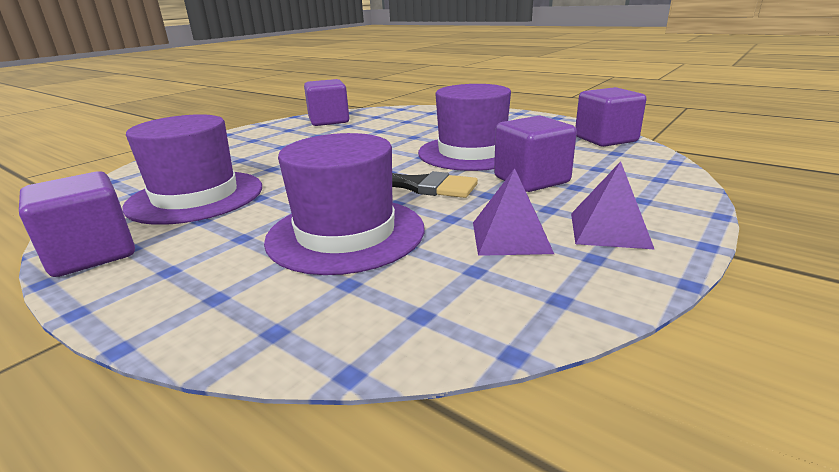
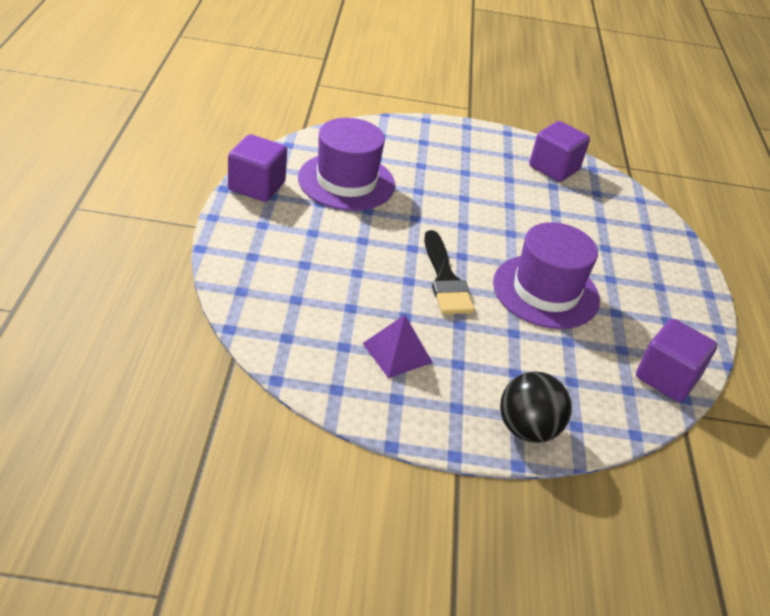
camera: 50 degrees right, 15 degrees up
purple hat [264,133,424,275] -> none
purple cube [494,115,577,192] -> none
purple pyramid [571,161,654,249] -> none
none -> black ball [500,371,572,443]

